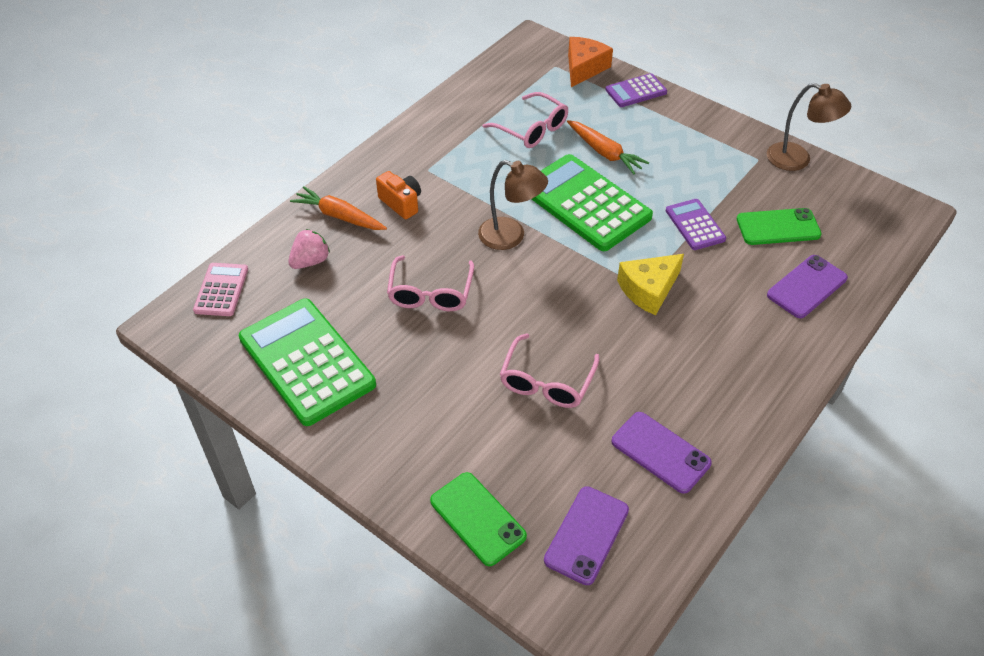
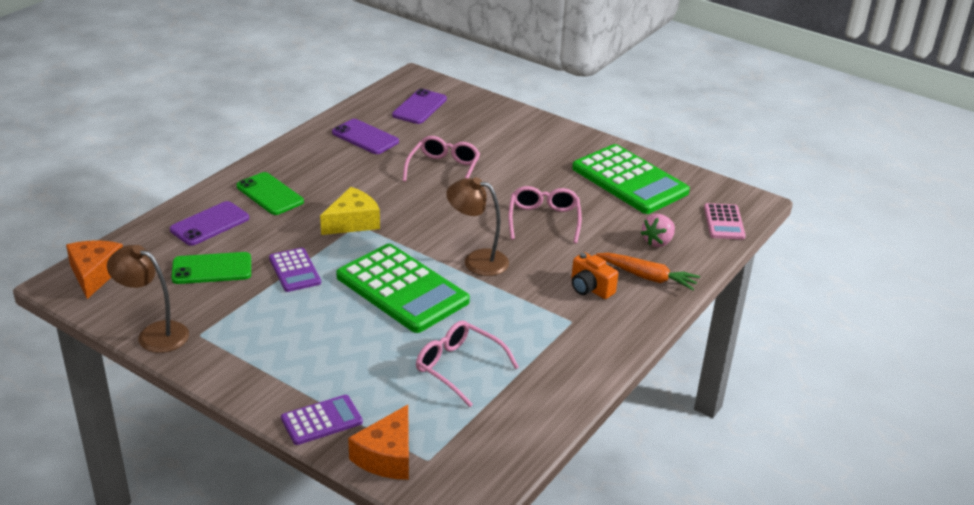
camera: 175 degrees right, 15 degrees down
green phone [430,472,527,566] -> green phone moved to [237,172,304,215]
orange carrot [567,120,649,174] -> none
none -> orange cheese [66,241,123,299]

